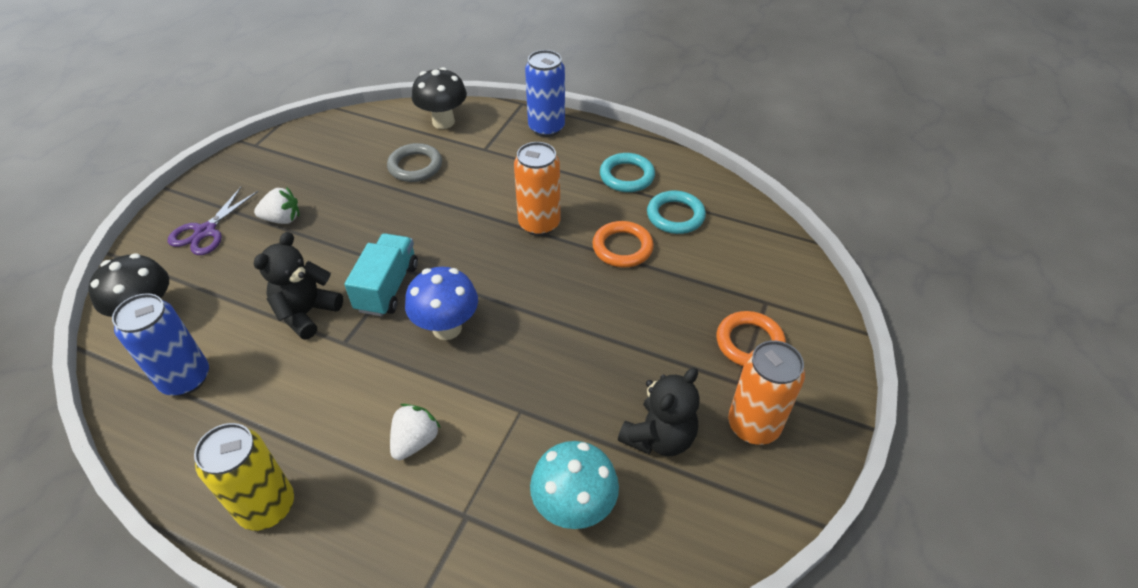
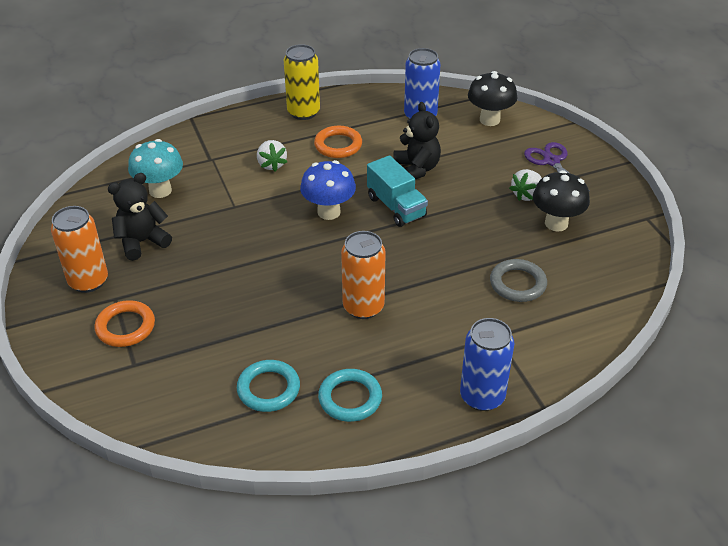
camera: 135 degrees right, 5 degrees down
black mushroom [412,67,467,129] -> black mushroom moved to [533,170,590,231]
orange ring [592,221,654,267] -> orange ring moved to [314,126,362,158]
black teddy bear [618,368,700,456] -> black teddy bear turned 60 degrees clockwise [108,173,172,261]

